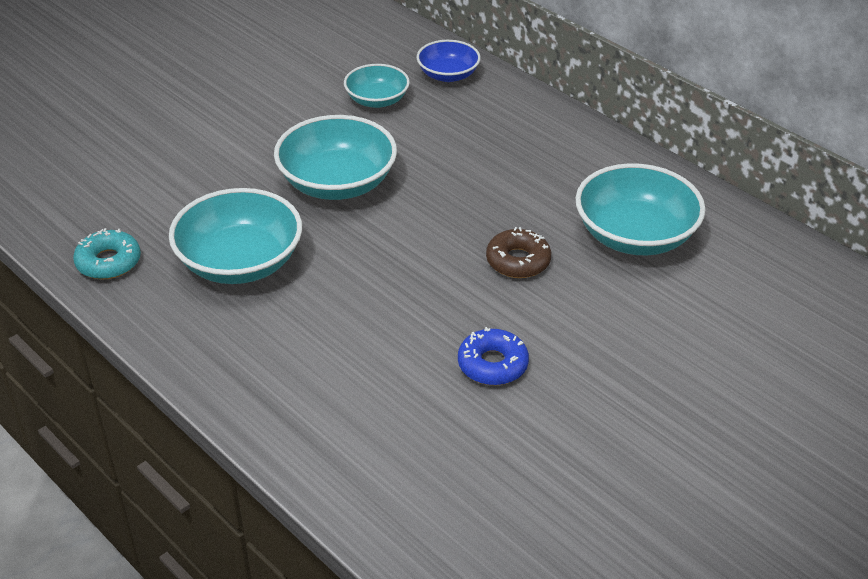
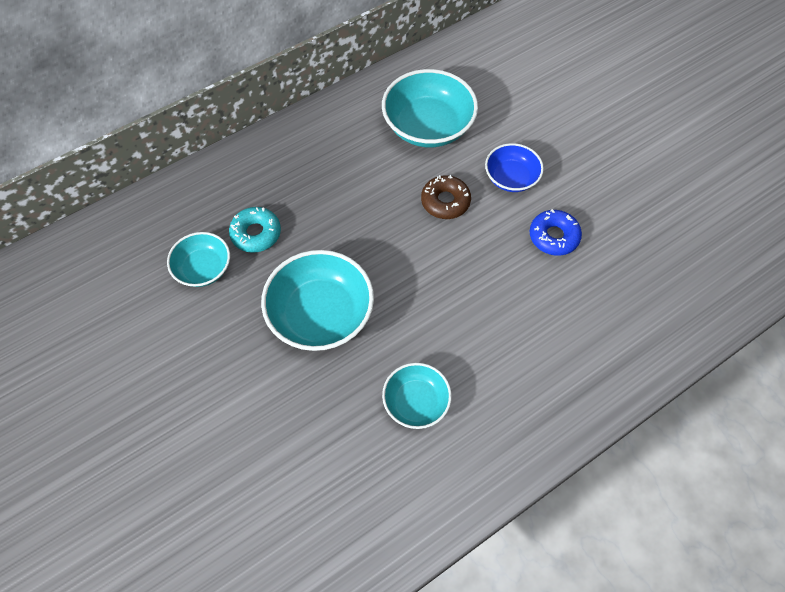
camera: 80 degrees left, 20 degrees up
turquoise donut [73,228,141,279] -> turquoise donut moved to [229,207,281,253]
turquoise bowl [169,188,302,284] -> turquoise bowl [382,363,452,429], size x0.59
blue bowl [417,40,481,82] -> blue bowl moved to [485,143,544,192]

